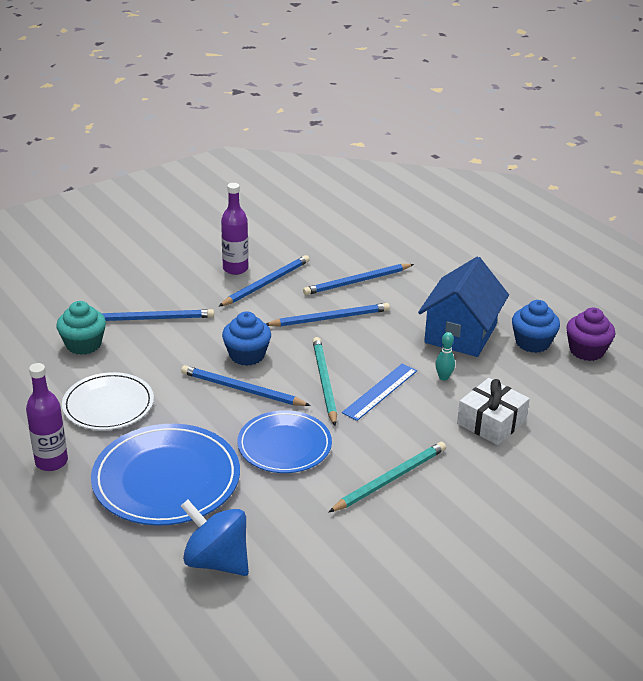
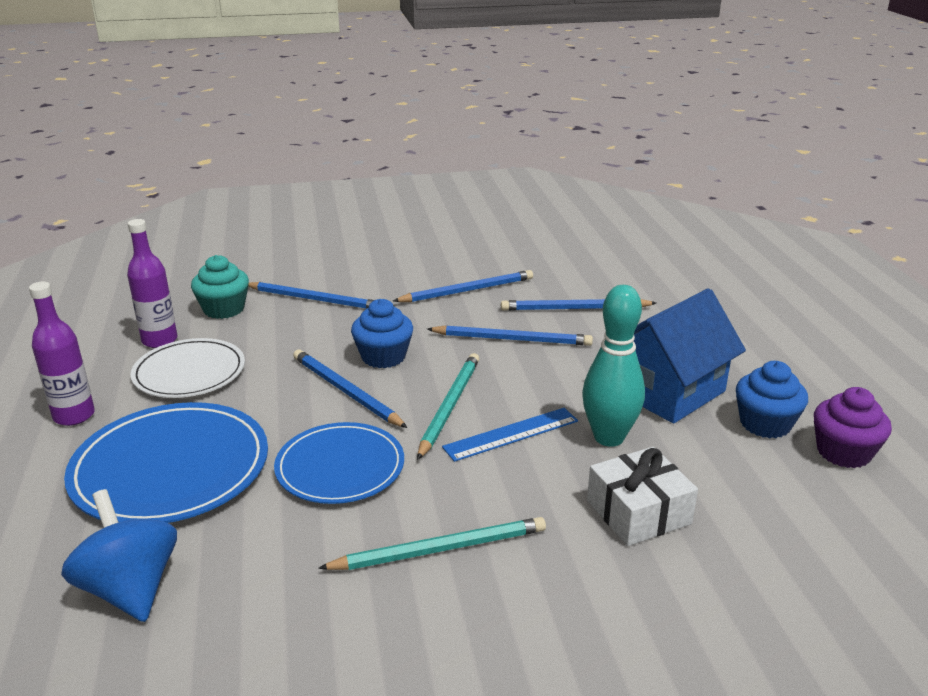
camera: 25 degrees right, 5 degrees down
purple bottle [221,183,248,275] -> purple bottle moved to [127,219,177,348]
turquoise bowling pin [435,332,455,381] -> turquoise bowling pin [582,285,645,447], size x2.19

